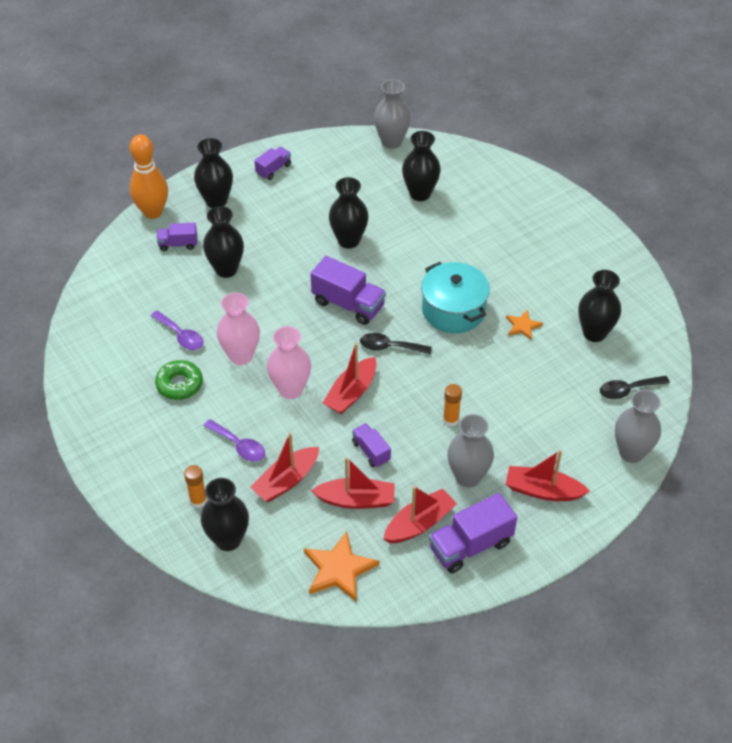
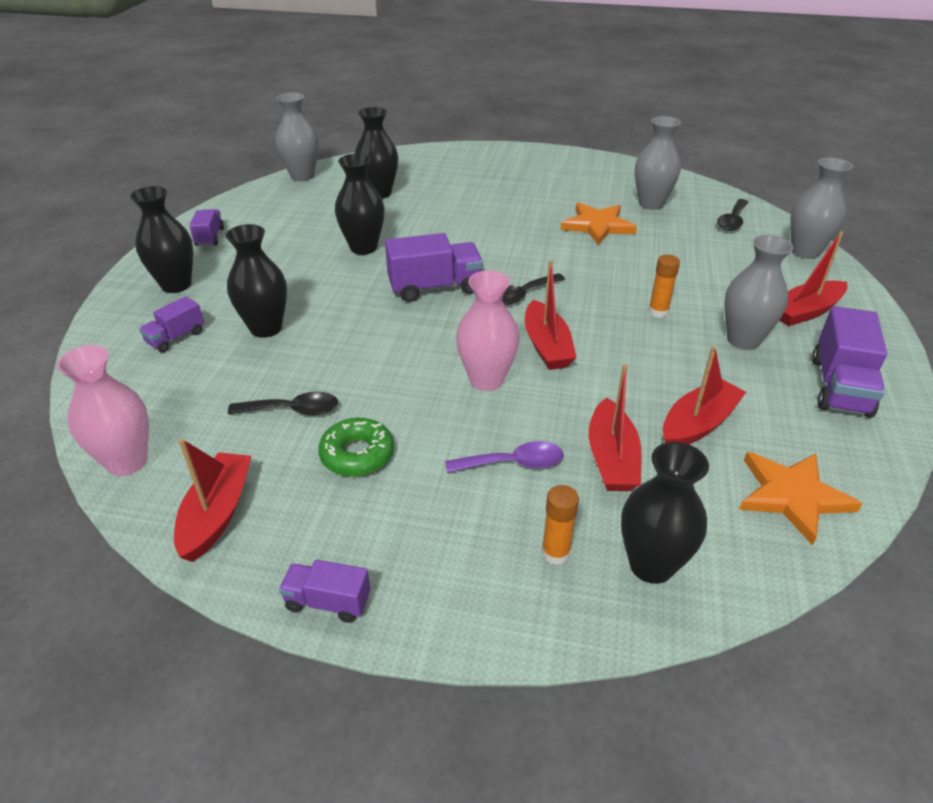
camera: 45 degrees left, 10 degrees down
orange bowling pin [130,134,168,219] -> none
purple spoon [151,310,204,350] -> black spoon [228,392,338,416]
pink vase [217,293,260,365] -> pink vase moved to [57,345,149,476]
purple truck [352,423,391,467] -> purple truck moved to [279,559,370,623]
red boat [383,486,457,543] -> red boat moved to [174,439,252,562]
turquoise pot [421,262,490,333] -> none
orange star [506,310,543,340] -> orange star [561,203,637,245], size x1.77
black vase [578,270,621,342] -> grey vase [635,116,681,210]

